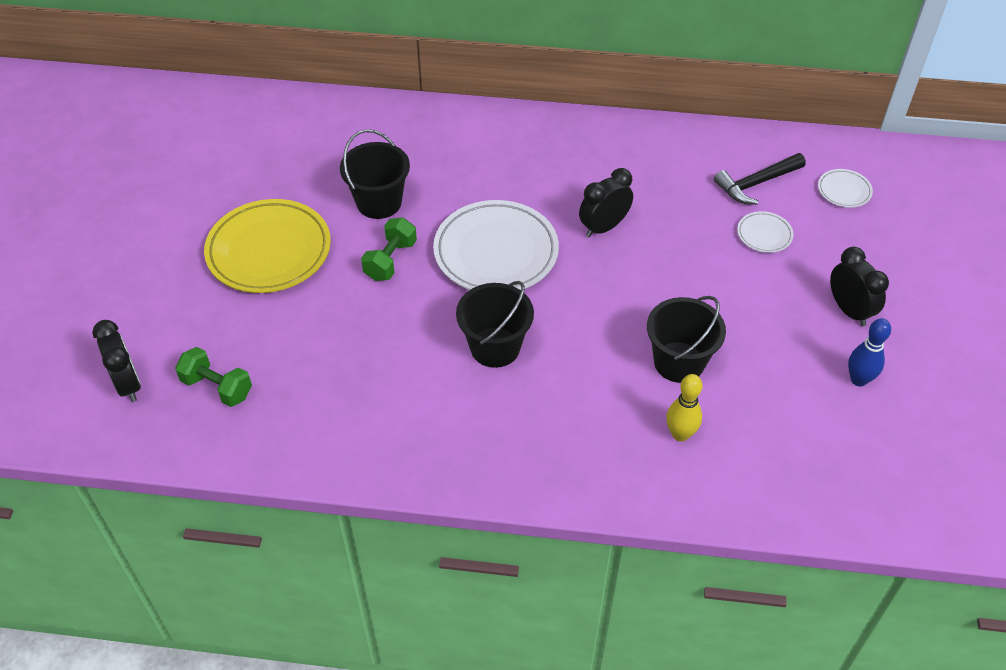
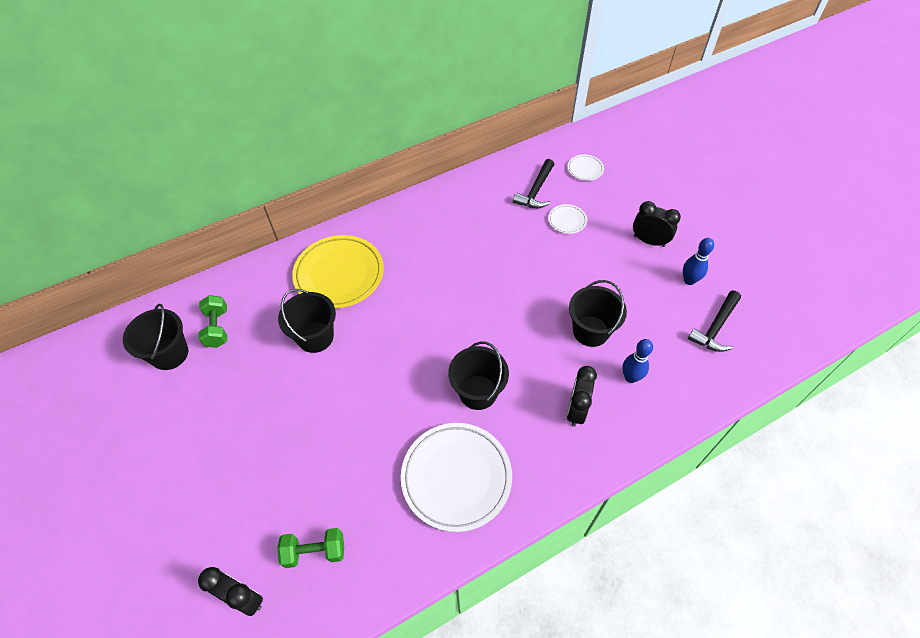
camera: 35 degrees left, 5 degrees up
yellow plate [204,199,331,293] -> yellow plate moved to [292,235,384,309]
green dumbbell [361,217,417,281] -> green dumbbell moved to [198,295,227,348]
white plate [433,200,559,290] -> white plate moved to [401,423,512,532]
black clock [579,168,633,238] -> black clock moved to [567,366,597,427]
yellow bowling pin [666,374,702,442] -> blue bowling pin [622,339,653,383]
none -> black bucket [123,304,189,370]
none -> black hammer [688,291,741,352]

